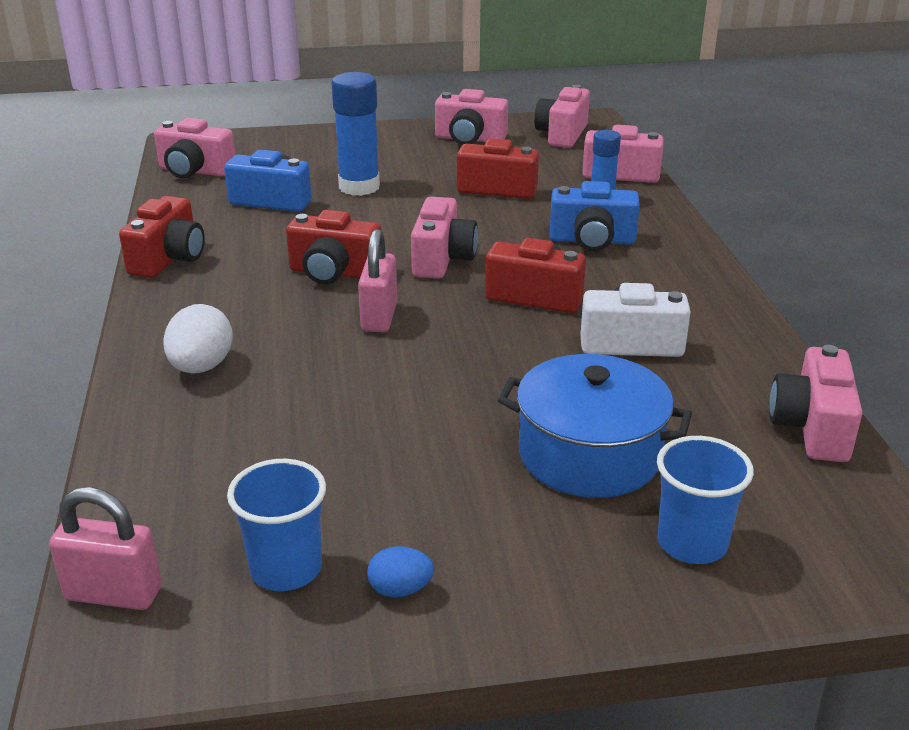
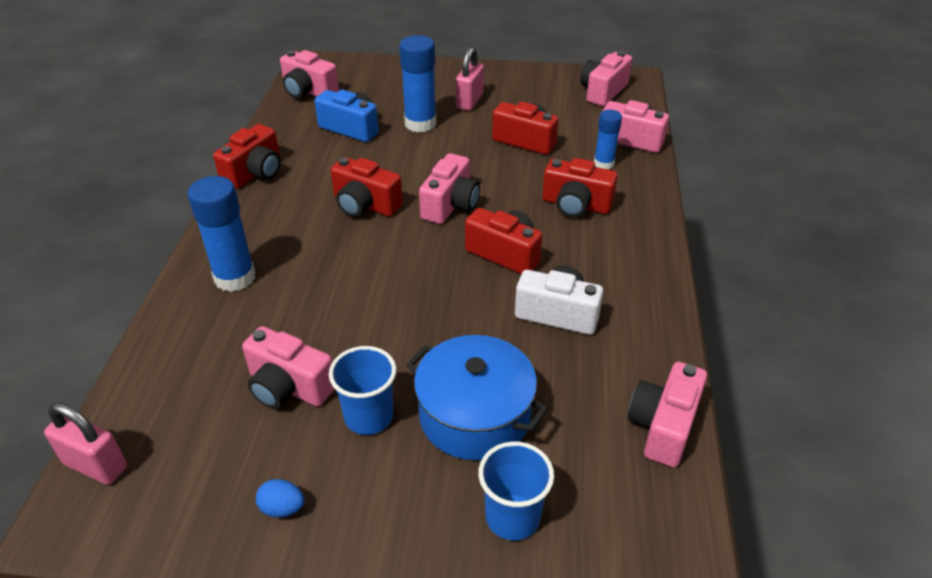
camera: 15 degrees right, 10 degrees up
white egg [163,304,233,374] -> blue glue stick [188,176,255,292]
blue cup [227,459,326,591] -> blue cup moved to [329,346,396,435]
pink padlock [358,229,397,332] -> pink padlock moved to [456,47,484,111]
pink camera [435,89,508,145] -> pink camera moved to [242,326,335,409]
blue camera [550,181,640,251] -> red camera [542,158,618,218]

